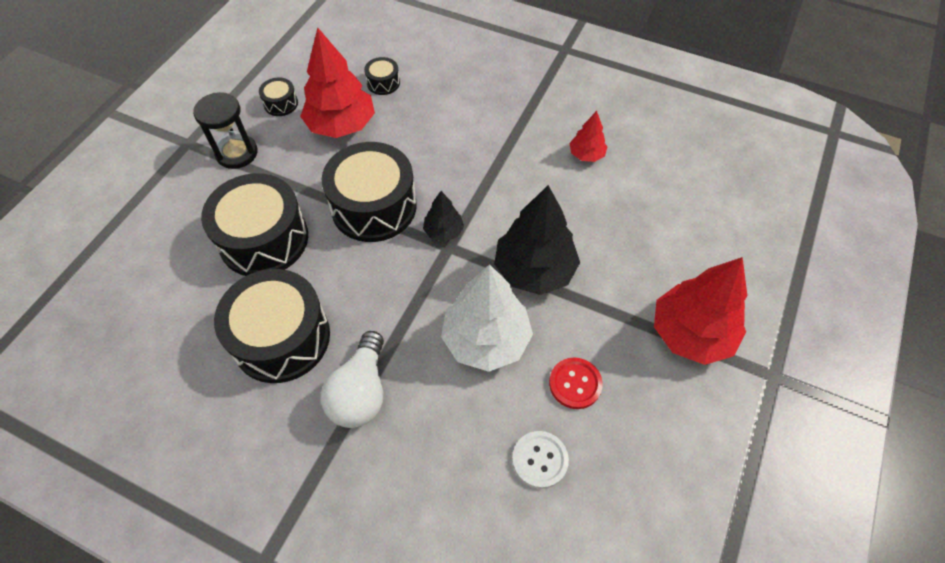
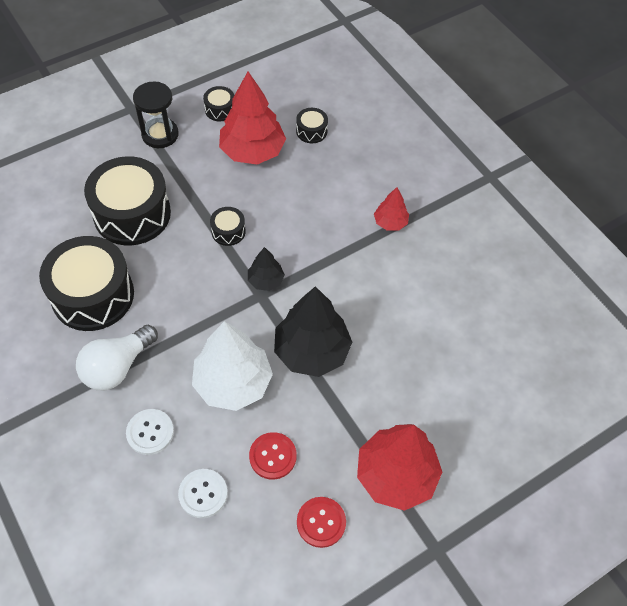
camera: 30 degrees right, 0 degrees up
black drum [321,142,417,242] -> black drum [210,207,246,246], size x0.44
red tree [569,111,607,162] -> red tree moved to [374,187,409,230]
none -> white button [126,409,174,455]
none -> red button [297,497,346,548]

